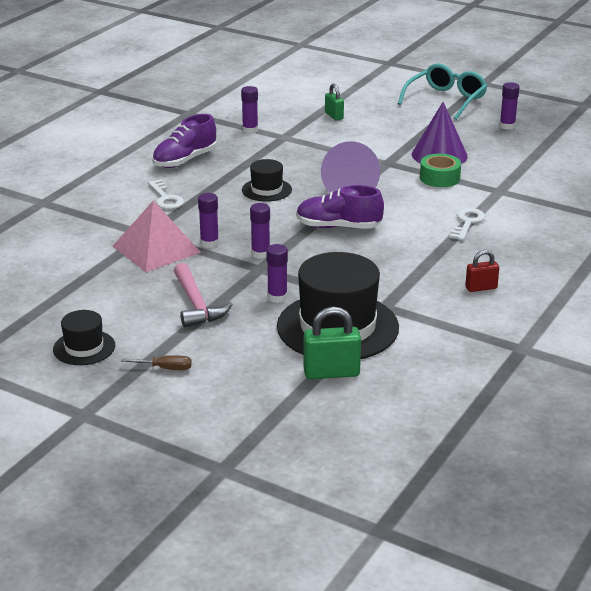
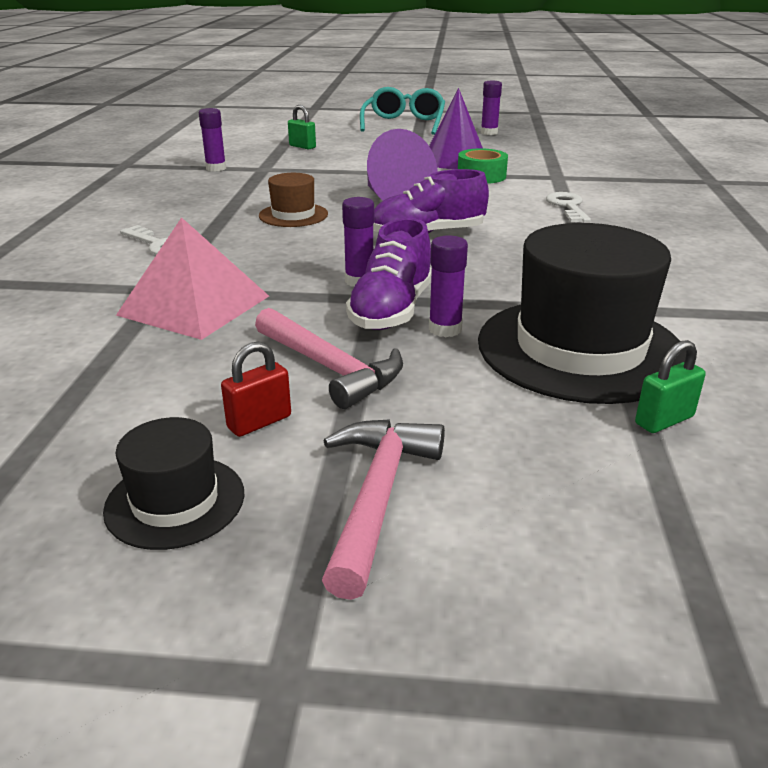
camera: 25 degrees left, 0 degrees up
brown screwdriver [121,355,192,370] -> pink hammer [322,419,445,600]
purple shoe [152,114,217,168] -> purple shoe moved to [346,218,432,330]
purple glue stick [198,193,219,248] -> none
black hat [242,159,292,202] -> brown hat [259,173,328,227]
green padlock [304,307,361,379] -> green padlock [635,340,705,433], size x0.62
red padlock [465,250,499,292] -> red padlock moved to [221,342,291,437]

